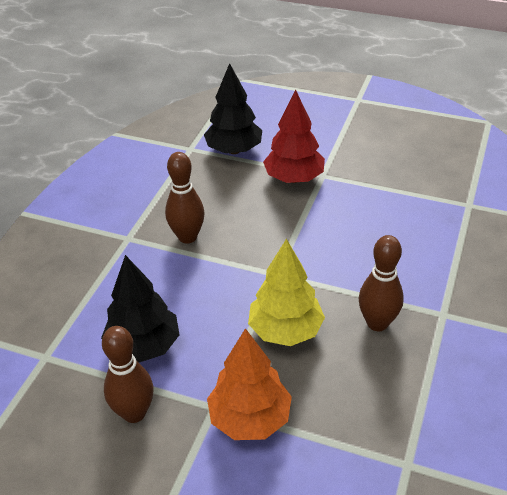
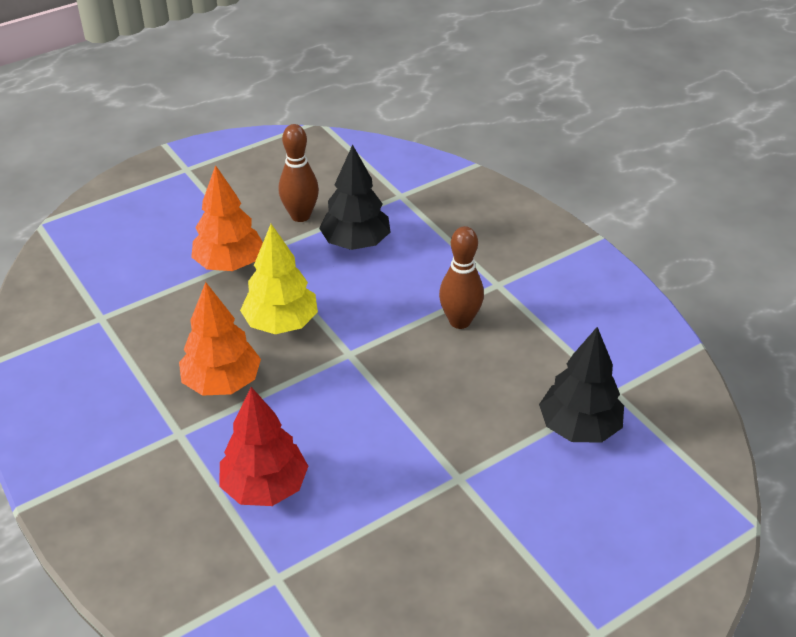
camera: 125 degrees right, 0 degrees up
red tree [263,90,325,183] -> red tree moved to [220,387,308,506]
brown bowling pin [359,235,404,331] -> orange tree [179,282,261,396]

